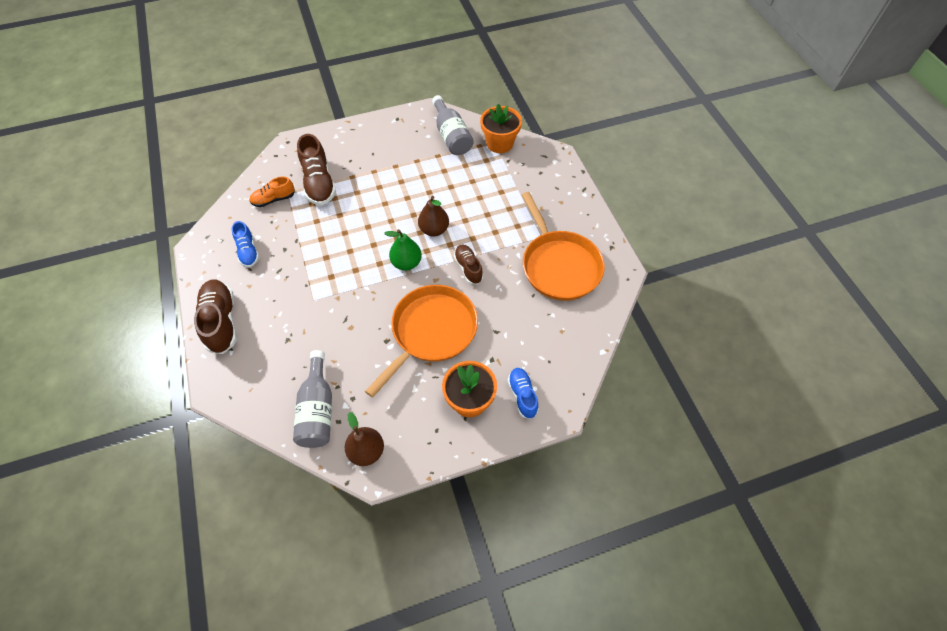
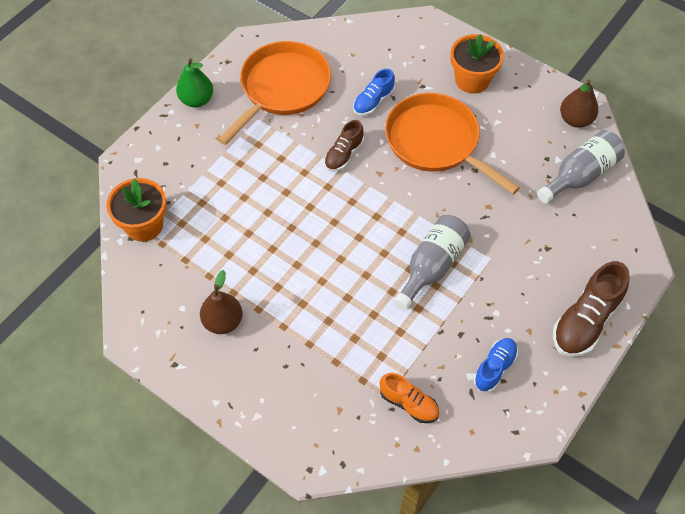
camera: 125 degrees left, 0 degrees up
brown shoe [297,134,336,205] -> none
orange pan [365,285,478,398] -> orange pan turned 45 degrees clockwise [385,93,520,195]
green pear [384,229,422,271] -> green pear moved to [176,58,213,107]
brown pear [418,196,449,237] -> brown pear moved to [200,270,243,334]
grey bottle [432,95,474,155] -> grey bottle moved to [394,215,471,310]
blue shoe [508,368,539,419] -> blue shoe moved to [353,69,395,116]

